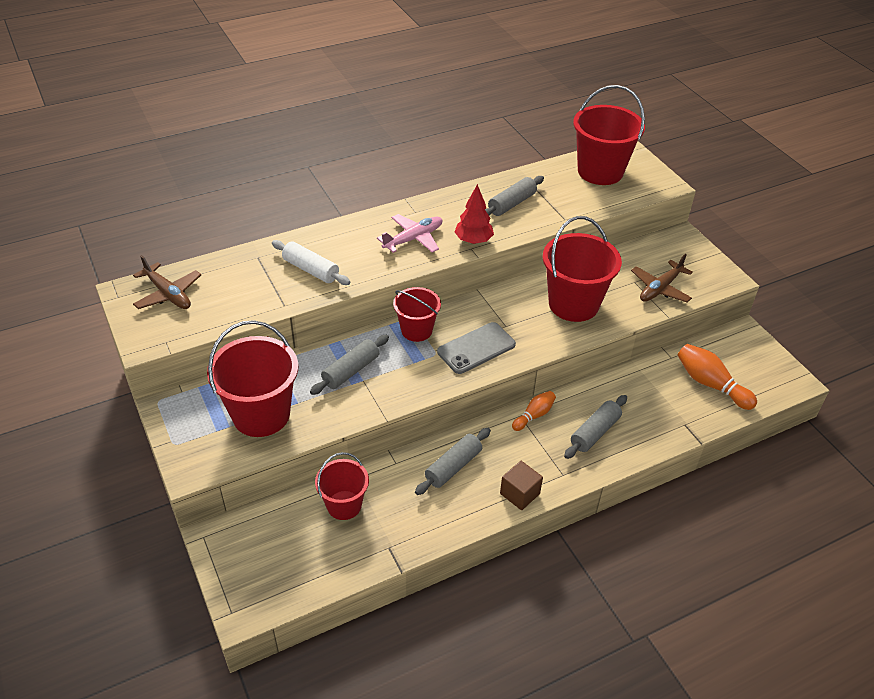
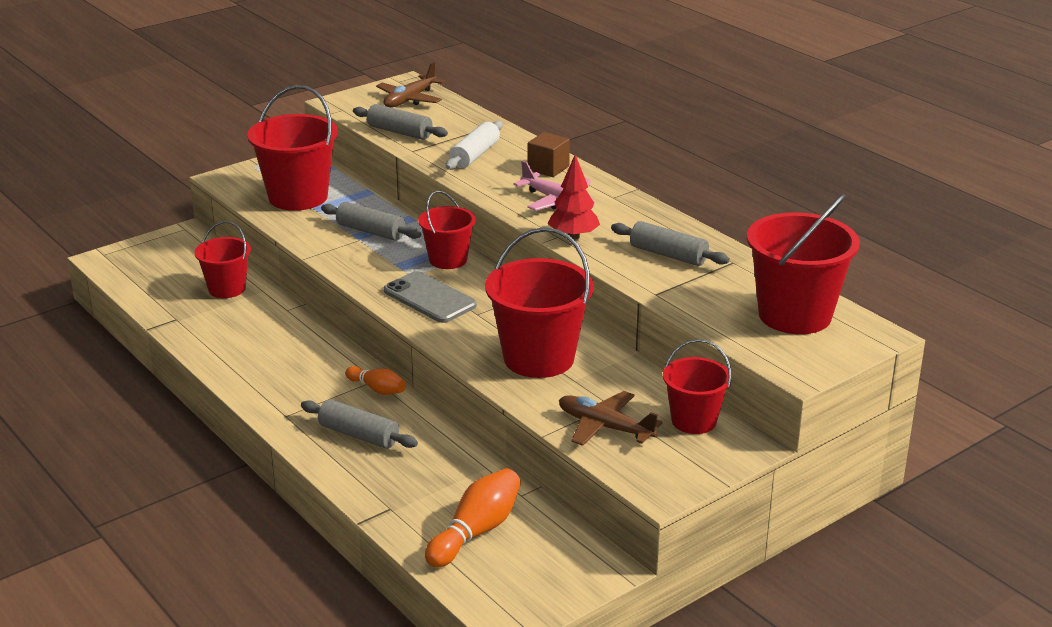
camera: 80 degrees right, 15 degrees down
grey rolling pin [415,428,491,495] -> grey rolling pin moved to [353,104,448,140]
brown cube [500,461,543,510] -> brown cube moved to [528,132,570,177]
none -> red bucket [663,339,732,434]

